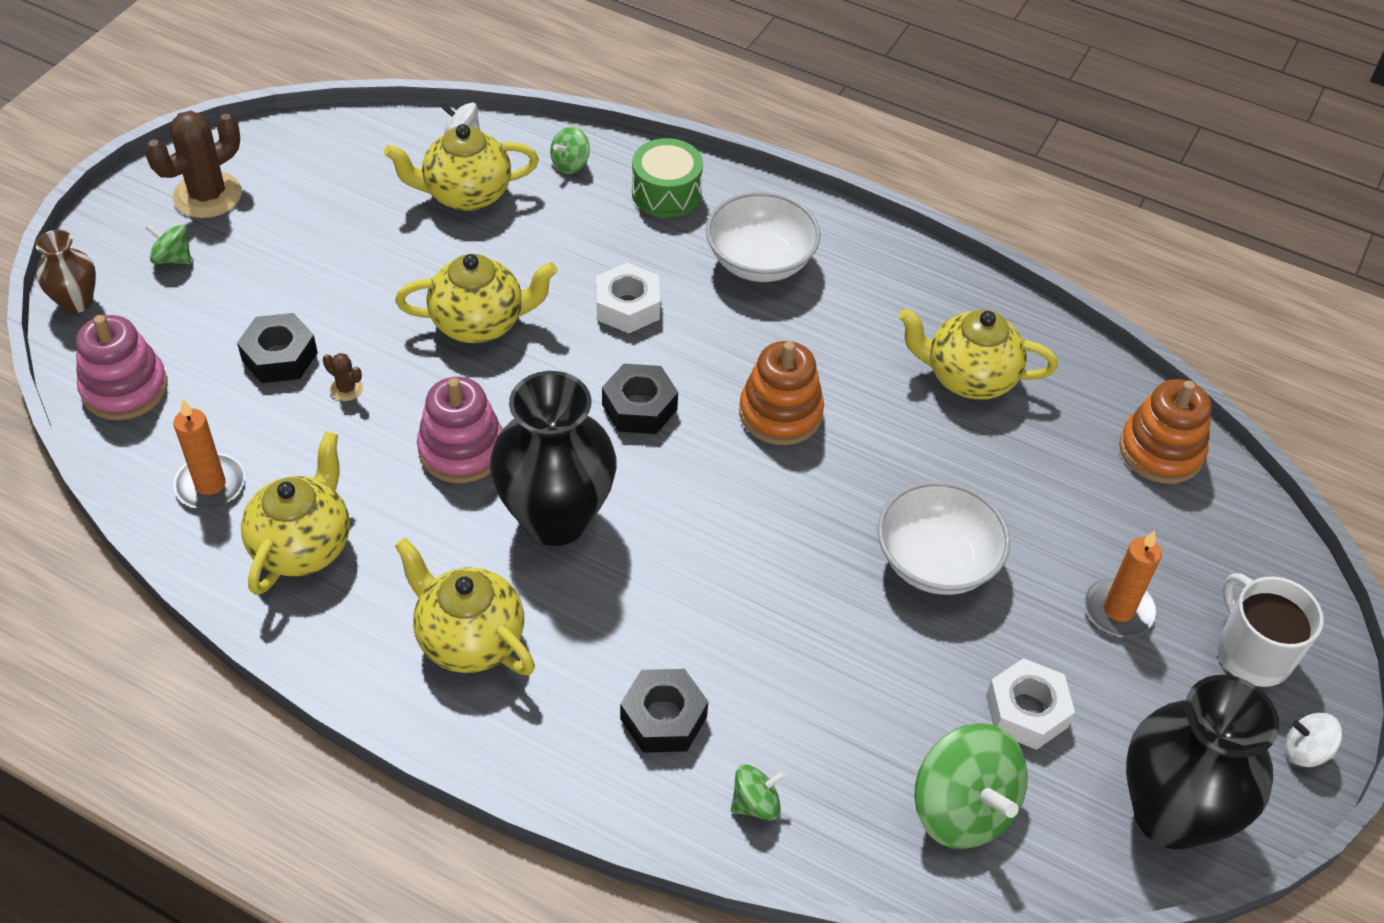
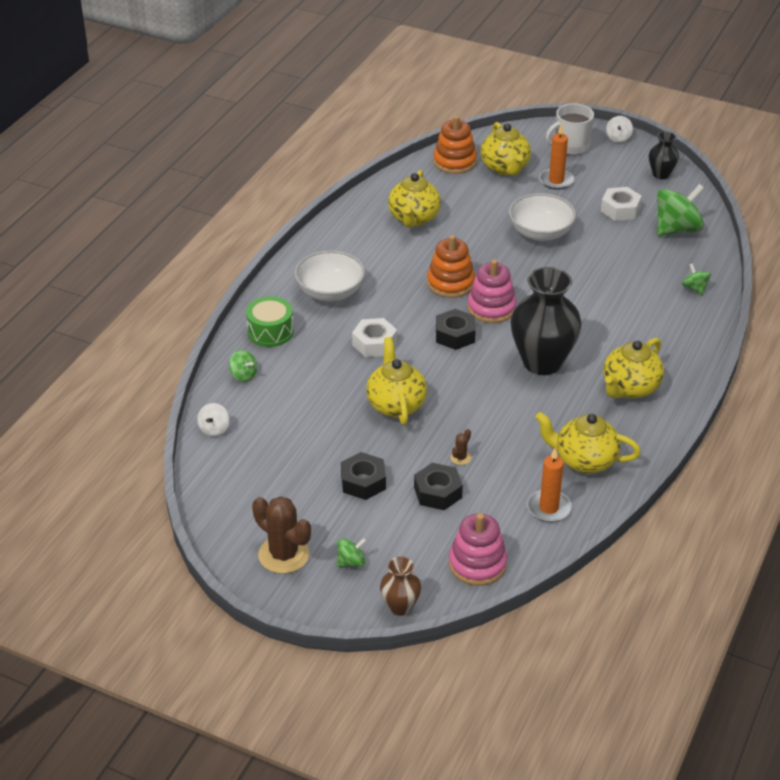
camera: 90 degrees left, 10 degrees down
green spinning top [145,224,191,264] -> green spinning top turned 135 degrees counterclockwise [337,538,367,567]
yellow teapot [384,124,539,211] -> yellow teapot moved to [481,122,531,176]
pink stacking toy [417,377,503,483] -> pink stacking toy moved to [467,259,517,323]
black nut [620,669,708,753] -> black nut moved to [341,452,386,500]
black vase [1126,675,1279,849] -> black vase [649,131,679,179], size x0.50

